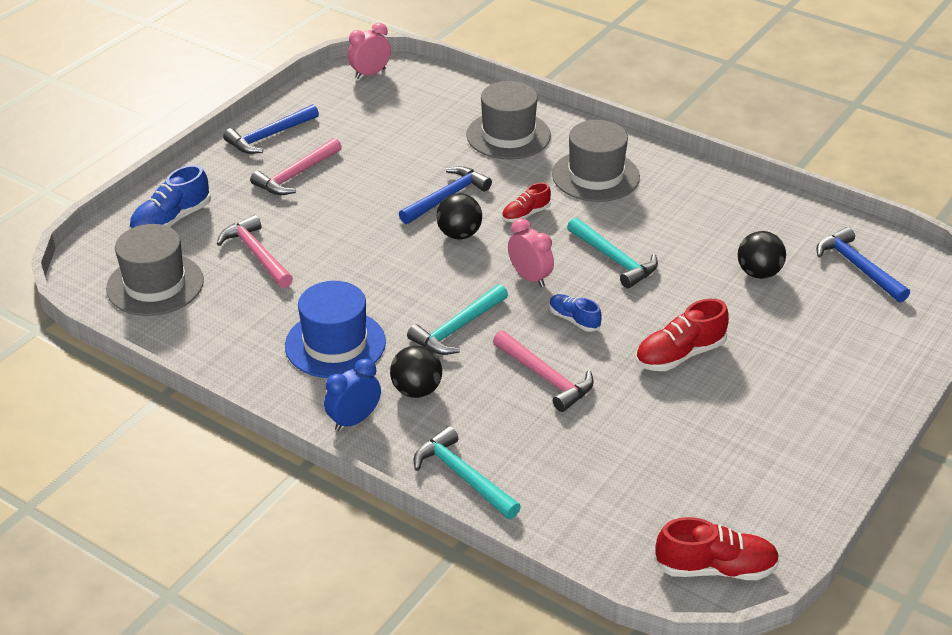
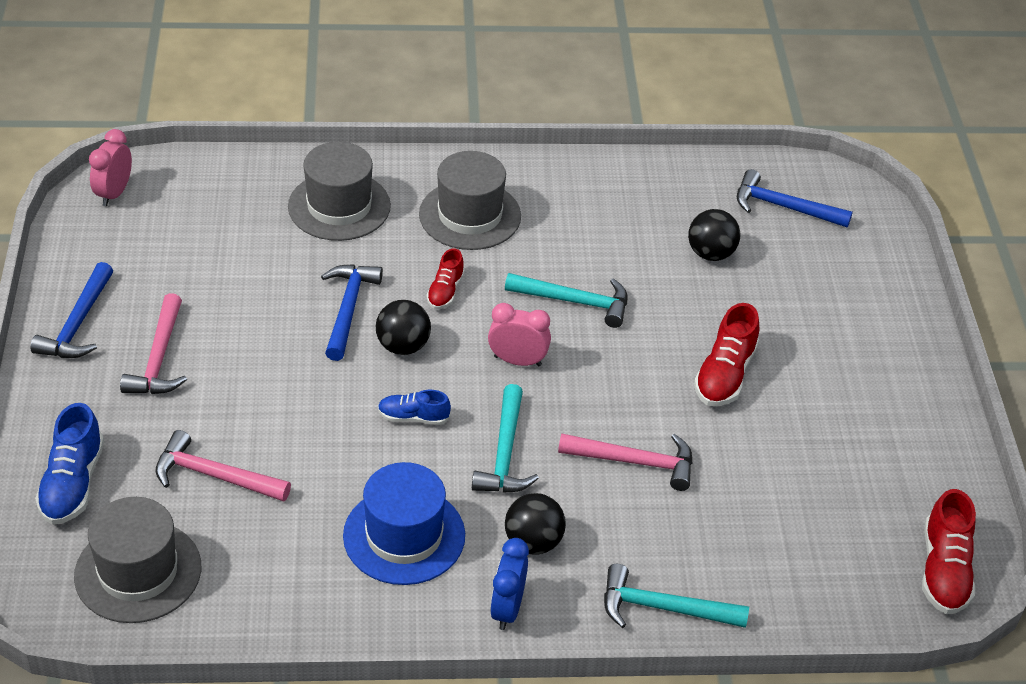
camera: 40 degrees left, 5 degrees up
blue shoe [549,294,602,332] -> blue shoe moved to [378,390,451,425]
red shoe [654,517,780,580] -> red shoe turned 135 degrees clockwise [922,489,976,614]

